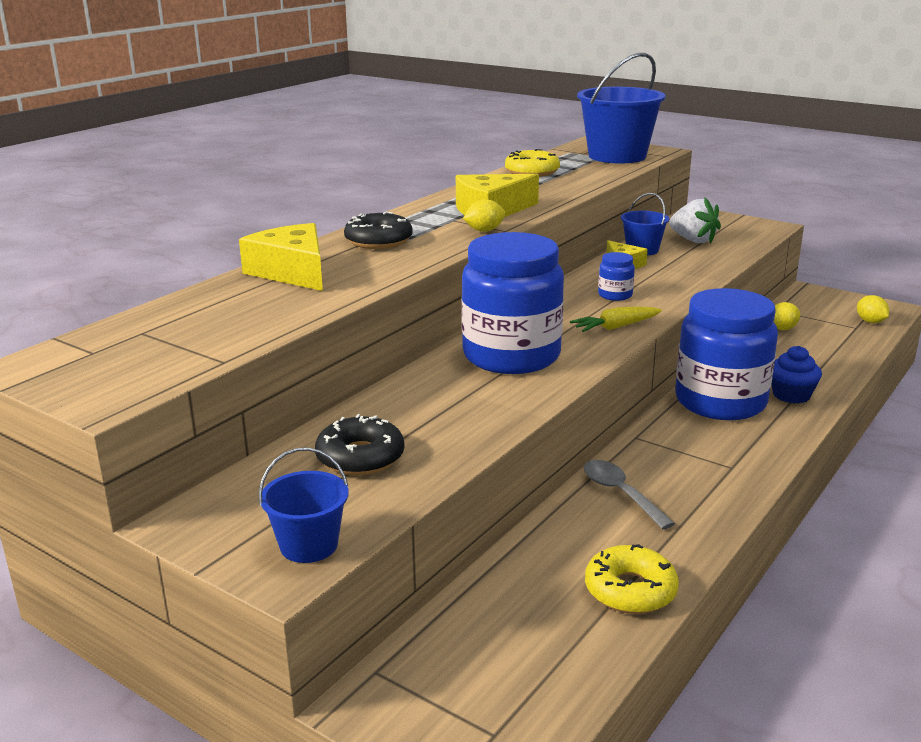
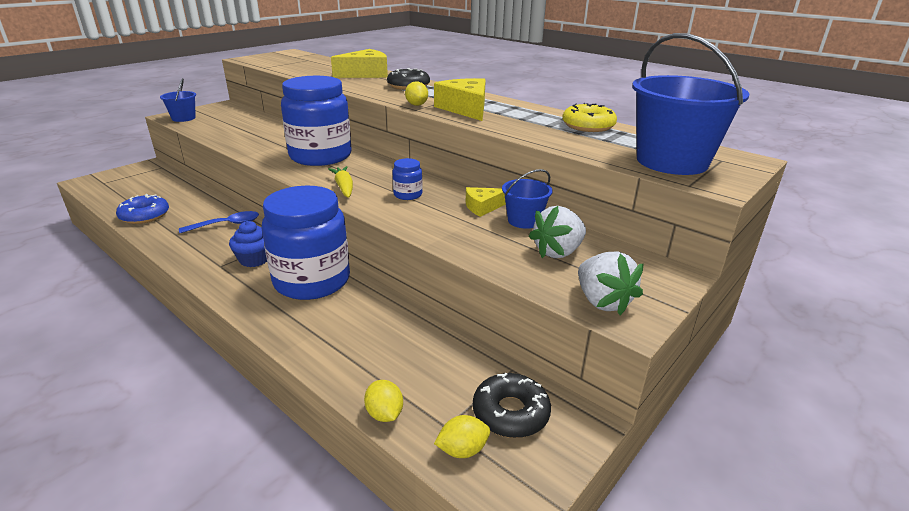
camera: 95 degrees right, 5 degrees up
black donut [315,414,404,475] -> black donut moved to [473,373,551,438]
grey spoon [584,460,675,529] -> blue spoon [179,211,259,233]
yellow donut [585,544,679,614] -> blue donut [116,194,169,224]
blue cupcake [771,346,822,404] -> blue cupcake moved to [229,221,267,267]
yellow lemon [774,302,800,330] -> yellow lemon moved to [364,380,403,422]
none -> white strawberry [578,252,643,315]

